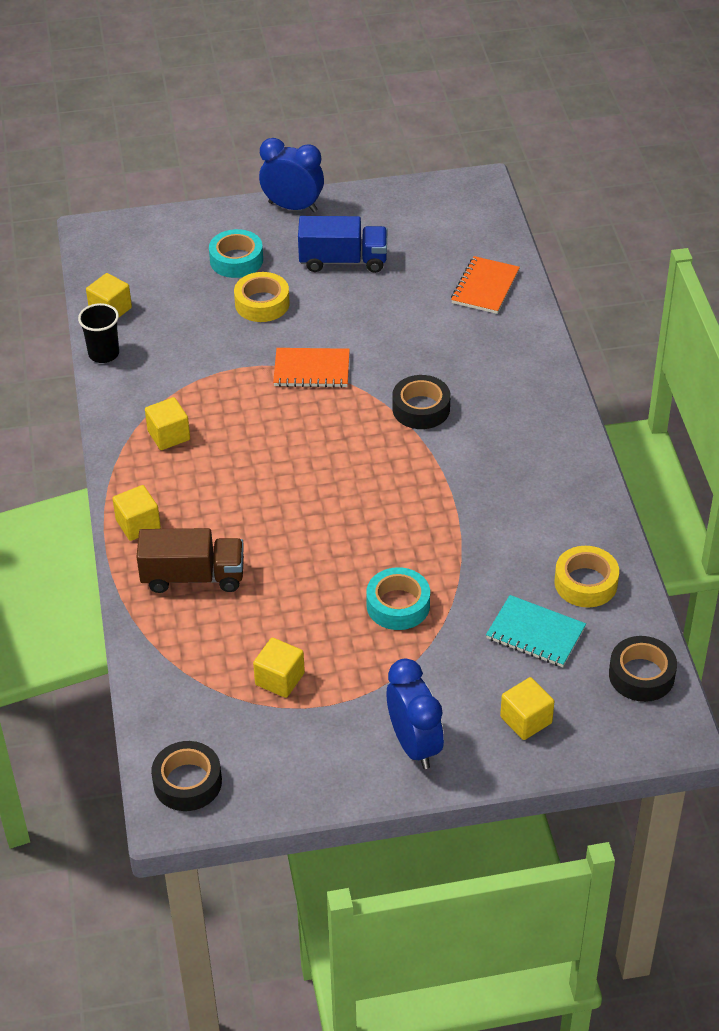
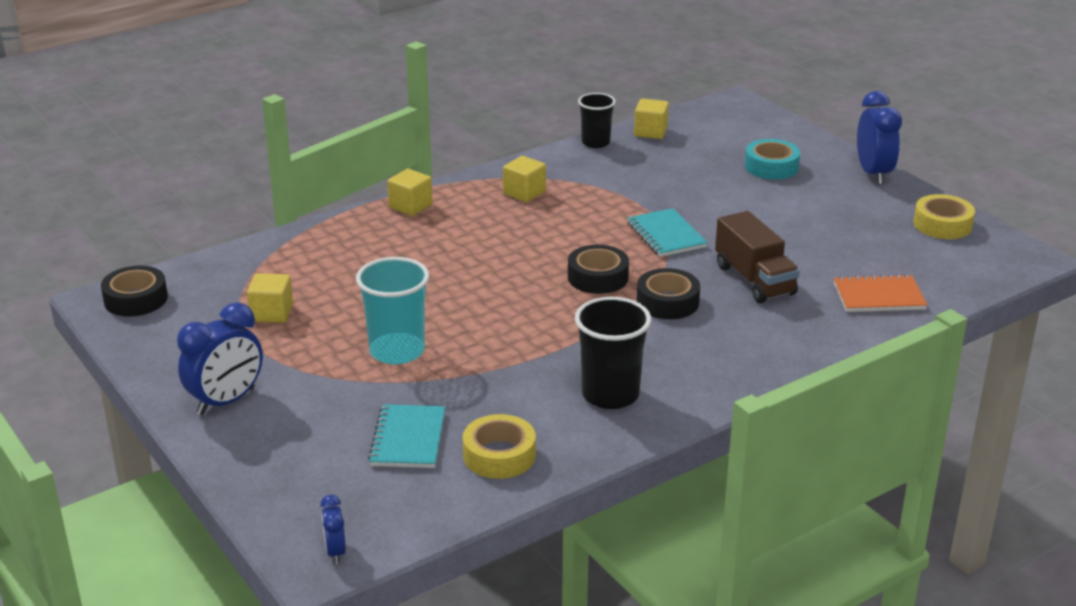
camera: 65 degrees right, 15 degrees down
brown truck [137,528,244,593] -> brown truck moved to [715,211,800,303]
yellow tape [234,272,290,322] -> yellow tape moved to [913,194,975,239]
orange notebook [273,348,350,388] -> turquoise notebook [627,208,708,257]
blue truck [298,216,387,273] -> none
turquoise tape [366,567,430,630] -> turquoise cup [356,257,429,365]
yellow cube [500,677,554,740] -> none
black tape [609,636,677,702] -> black tape moved to [568,245,629,294]
none -> blue clock [320,495,346,564]
none -> black cup [575,297,651,409]

